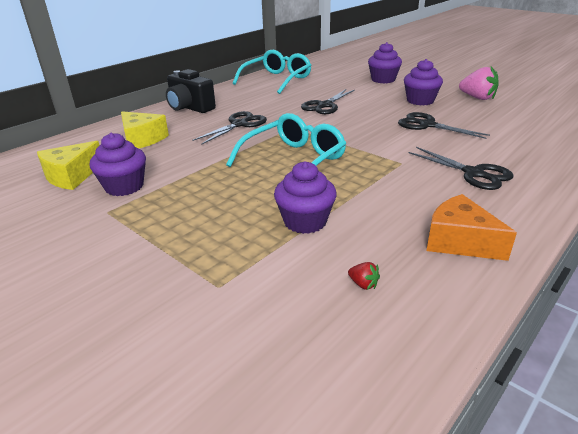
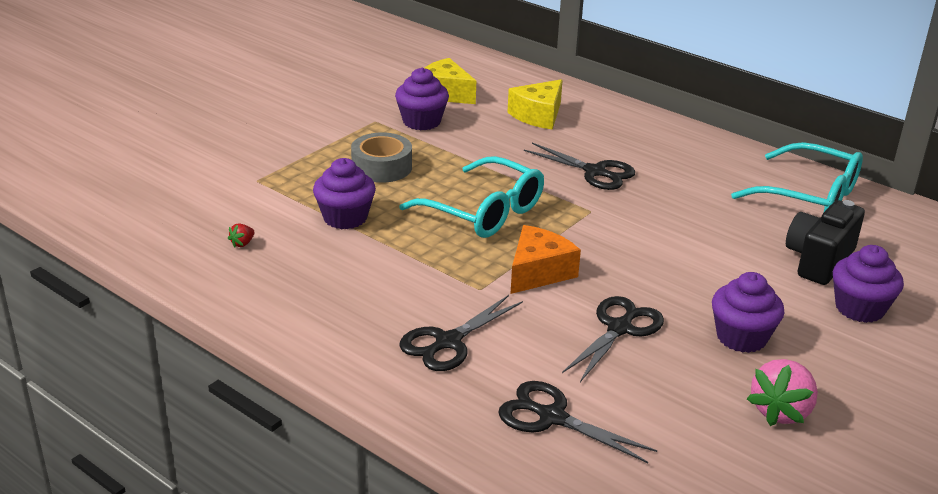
camera: 85 degrees right, 0 degrees up
black camera [166,69,216,113] -> black camera moved to [786,200,865,285]
black scissors [301,89,355,114] -> black scissors moved to [498,381,657,463]
orange cheese [426,194,517,261] -> orange cheese moved to [511,225,581,294]
none -> grey tape [351,133,412,183]

